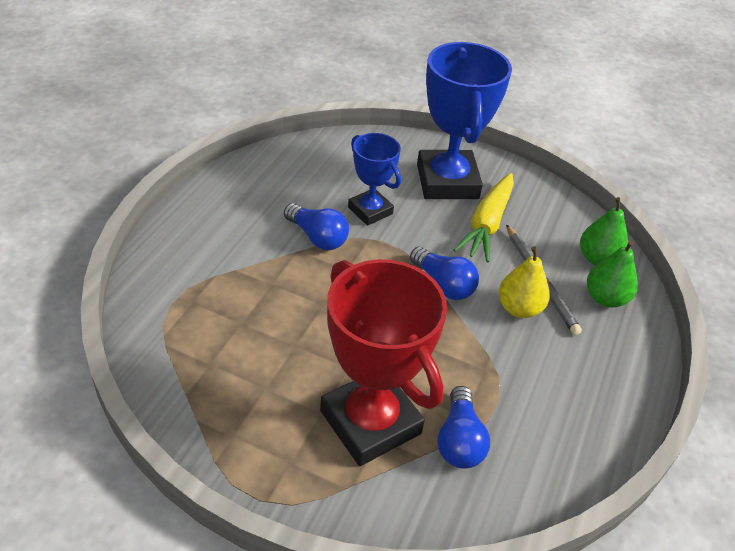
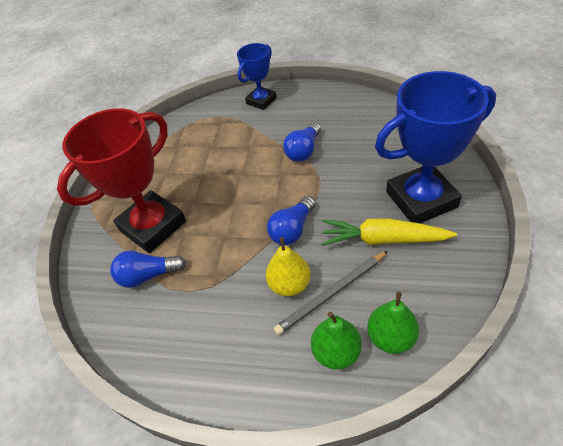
camera: 85 degrees right, 5 degrees up
blue trophy [348,133,401,226] -> blue trophy moved to [237,43,277,110]

